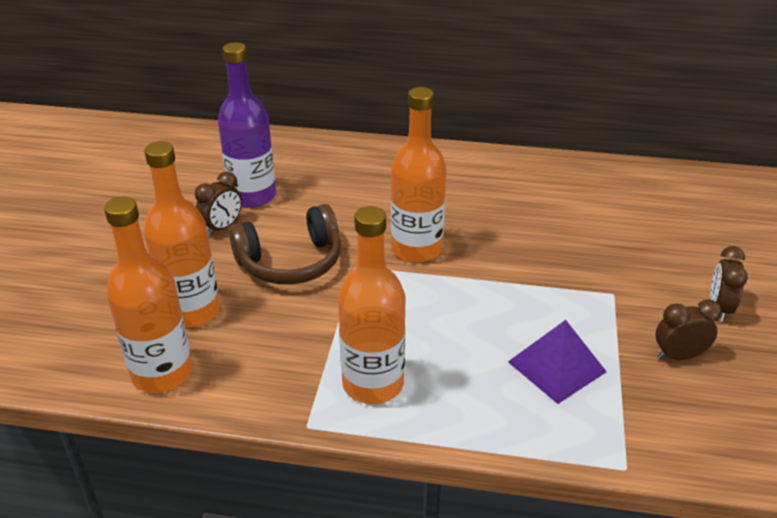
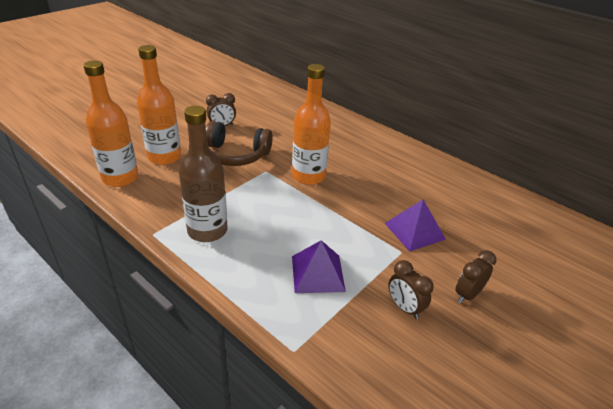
camera: 30 degrees right, 0 degrees up
purple bottle [218,42,276,208] -> none
orange bottle [338,206,406,404] -> brown bottle [179,106,228,242]
brown clock [656,299,722,360] -> brown clock turned 150 degrees counterclockwise [388,260,434,319]
none -> purple pyramid [385,200,446,252]

